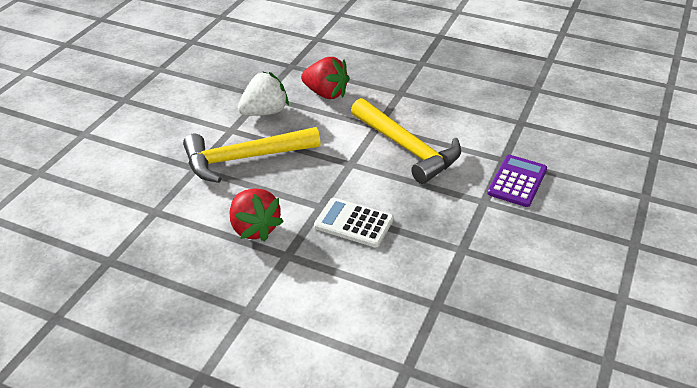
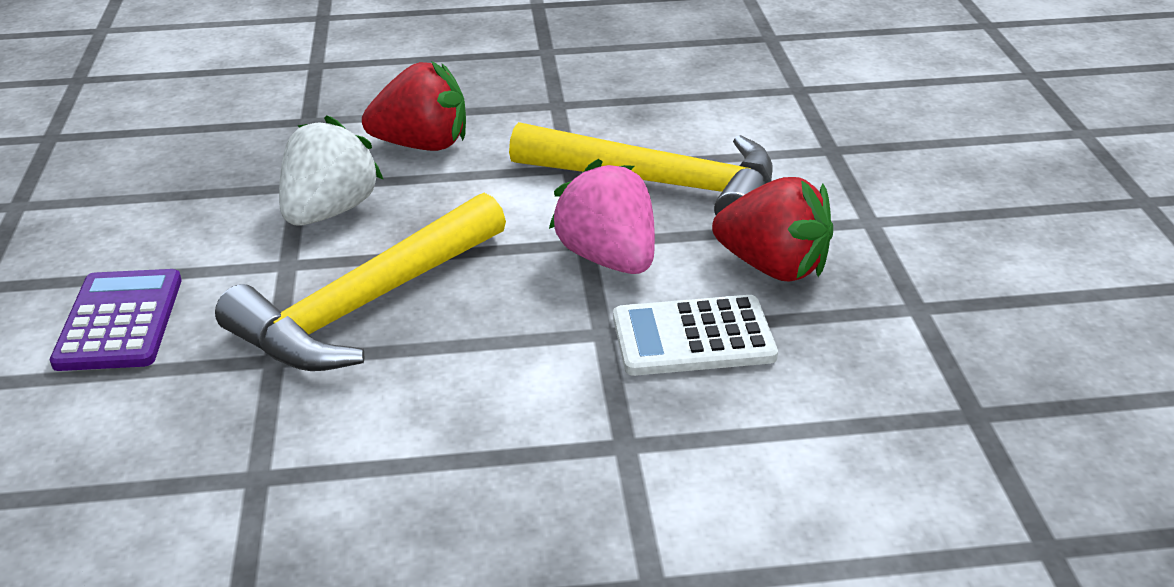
camera: 30 degrees left, 5 degrees down
red strawberry [230,188,284,242] -> red strawberry moved to [712,177,833,282]
purple calculator [487,155,547,207] -> purple calculator moved to [50,269,182,371]
none -> pink strawberry [549,159,655,274]

